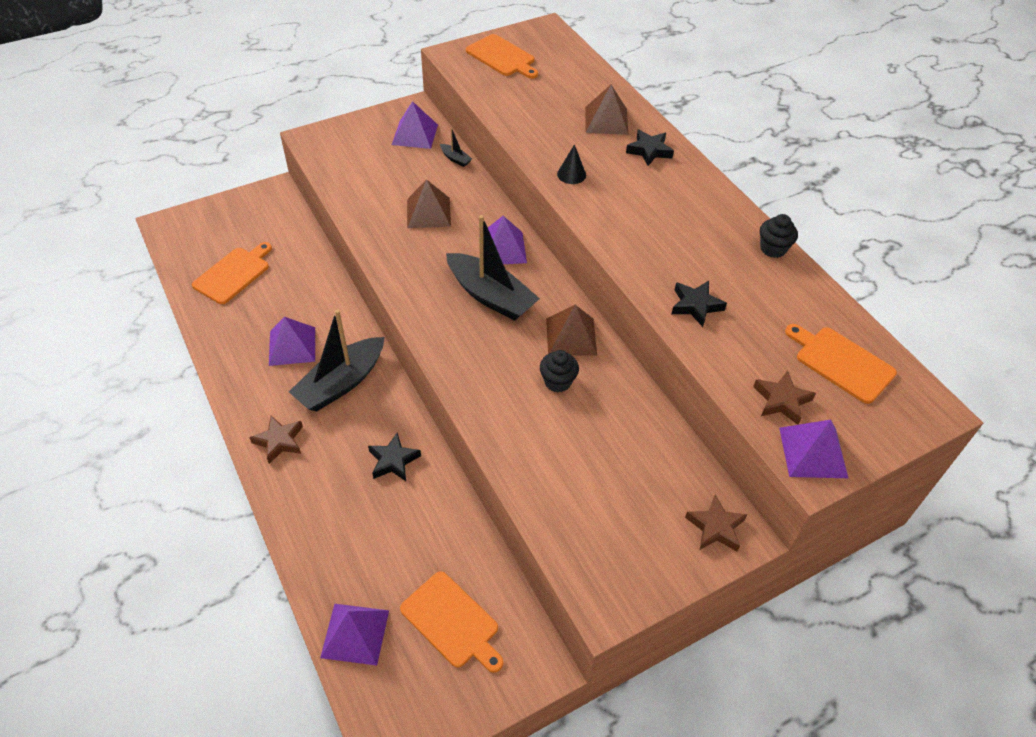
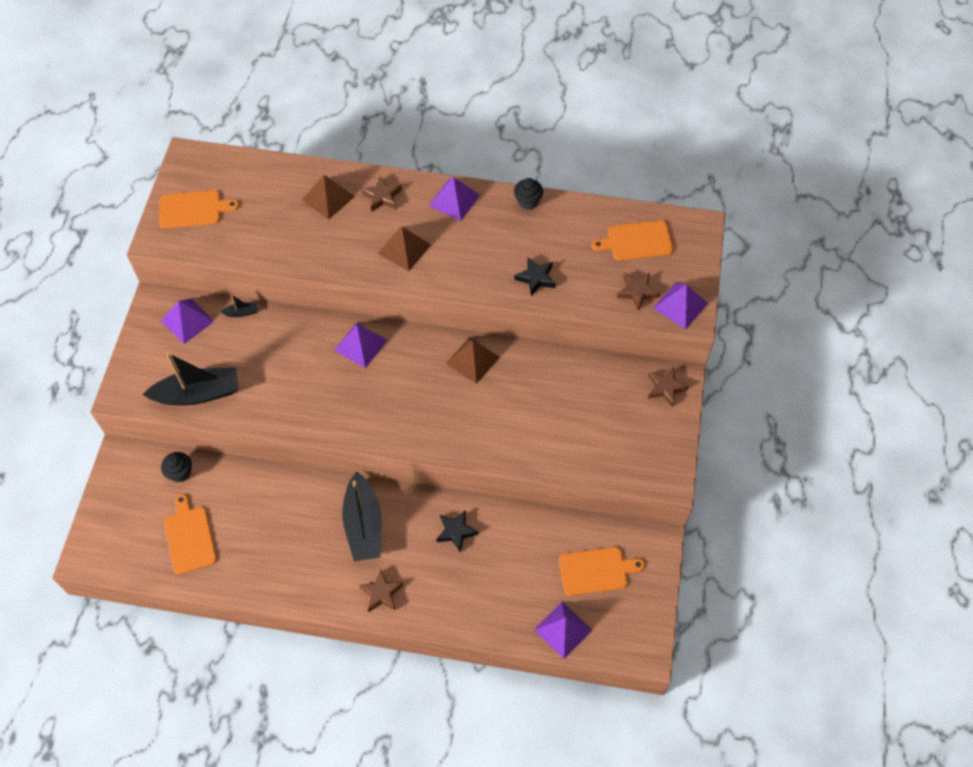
camera: 50 degrees left, 10 degrees up
purple pyramid [269,317,315,366] -> purple pyramid moved to [429,177,479,221]
brown pyramid [407,179,451,228] -> brown pyramid moved to [378,227,431,271]
black boat [446,215,540,321] -> black boat moved to [143,353,238,406]
black cupcake [540,350,579,392] -> black cupcake moved to [161,452,192,482]
black cone [557,144,586,184] -> none
black star [626,130,674,166] -> brown star [362,176,402,212]

